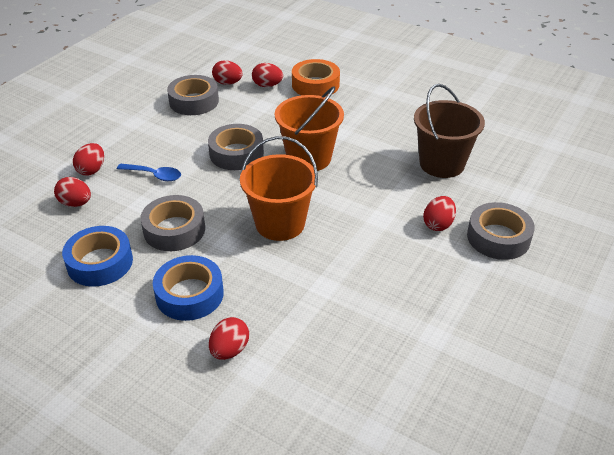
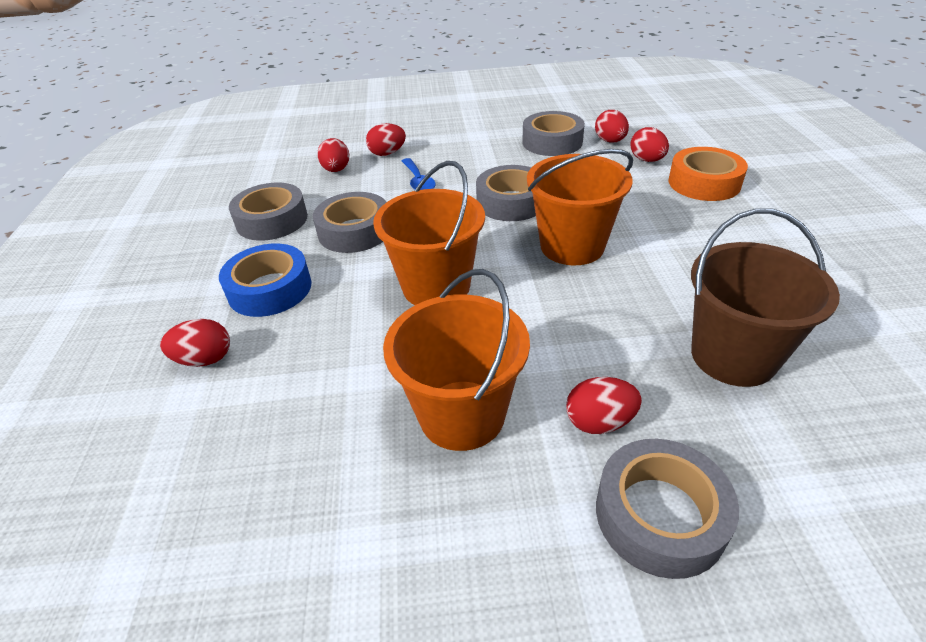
camera: 55 degrees right, 0 degrees up
blue tape [62,226,133,287] -> grey tape [229,183,308,241]
none -> orange bucket [383,269,530,451]

